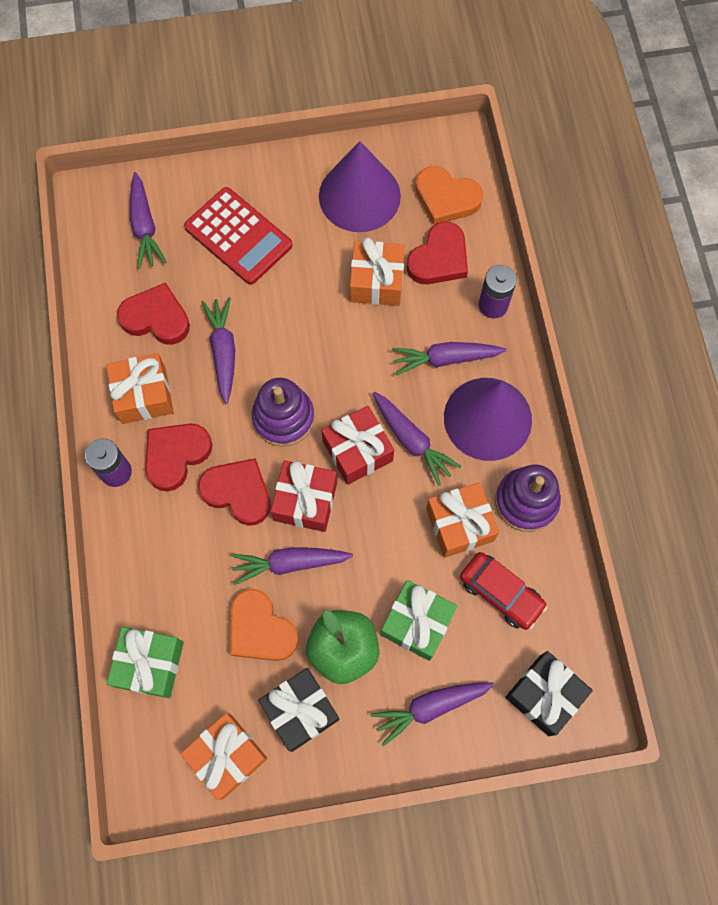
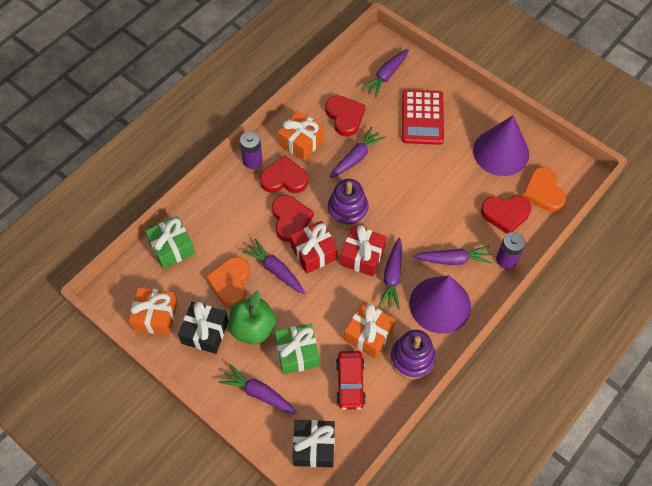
camera: 50 degrees right, 10 degrees down
orange gift [350,238,405,306] -> none
purple carrot [392,342,507,375] -> purple carrot turned 135 degrees clockwise [413,246,492,265]

